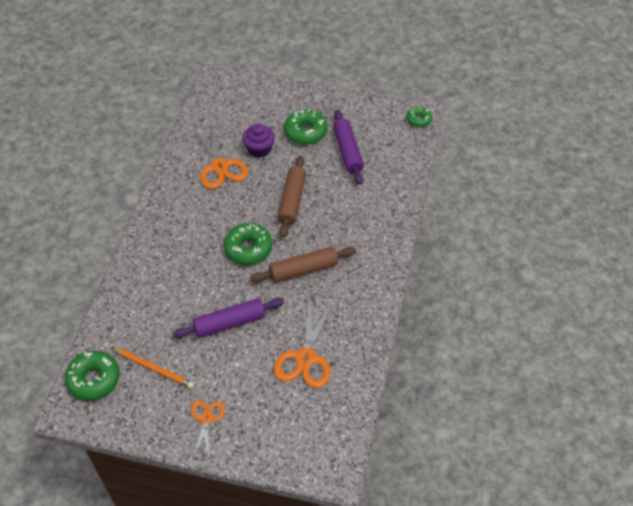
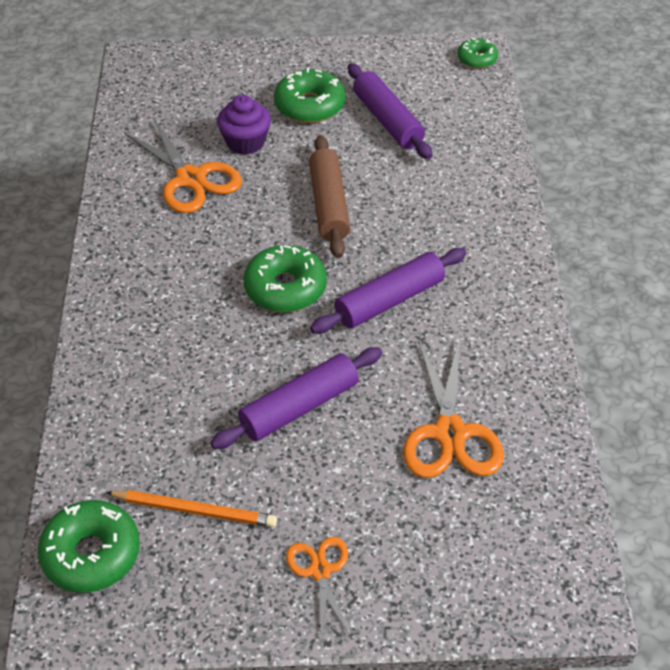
camera: 15 degrees left, 5 degrees down
brown rolling pin [250,247,356,283] -> purple rolling pin [310,248,466,334]

